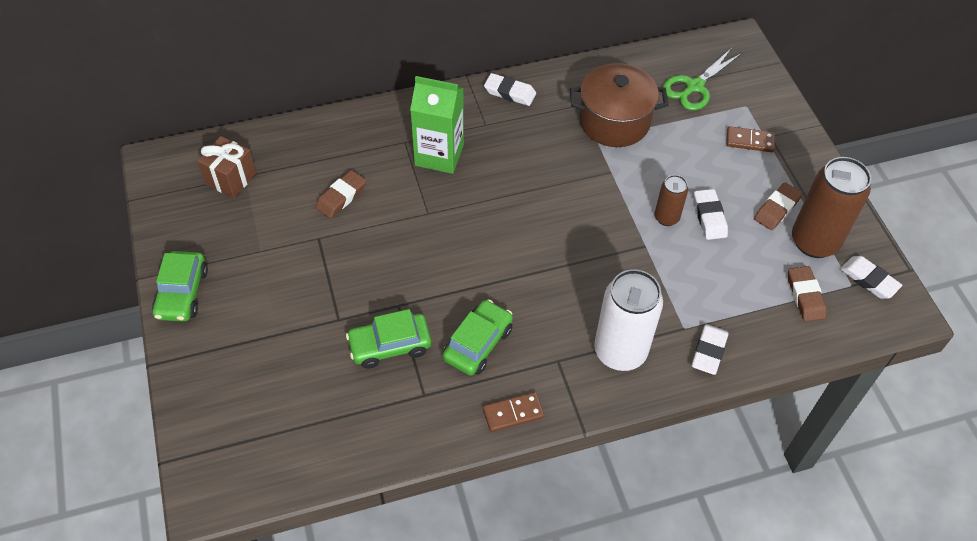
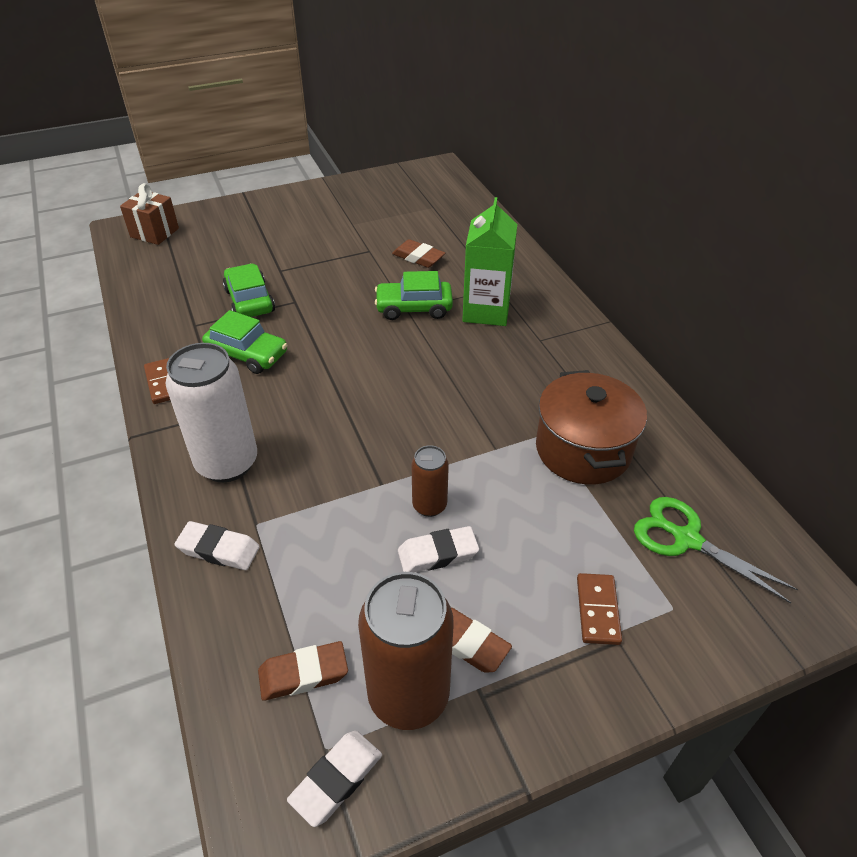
camera: 85 degrees right, 10 degrees down
green car [152,251,208,322] -> green car moved to [375,271,453,320]
brown gift [197,136,256,198] -> brown gift moved to [120,183,179,245]
white eraser [484,73,536,106] -> none

